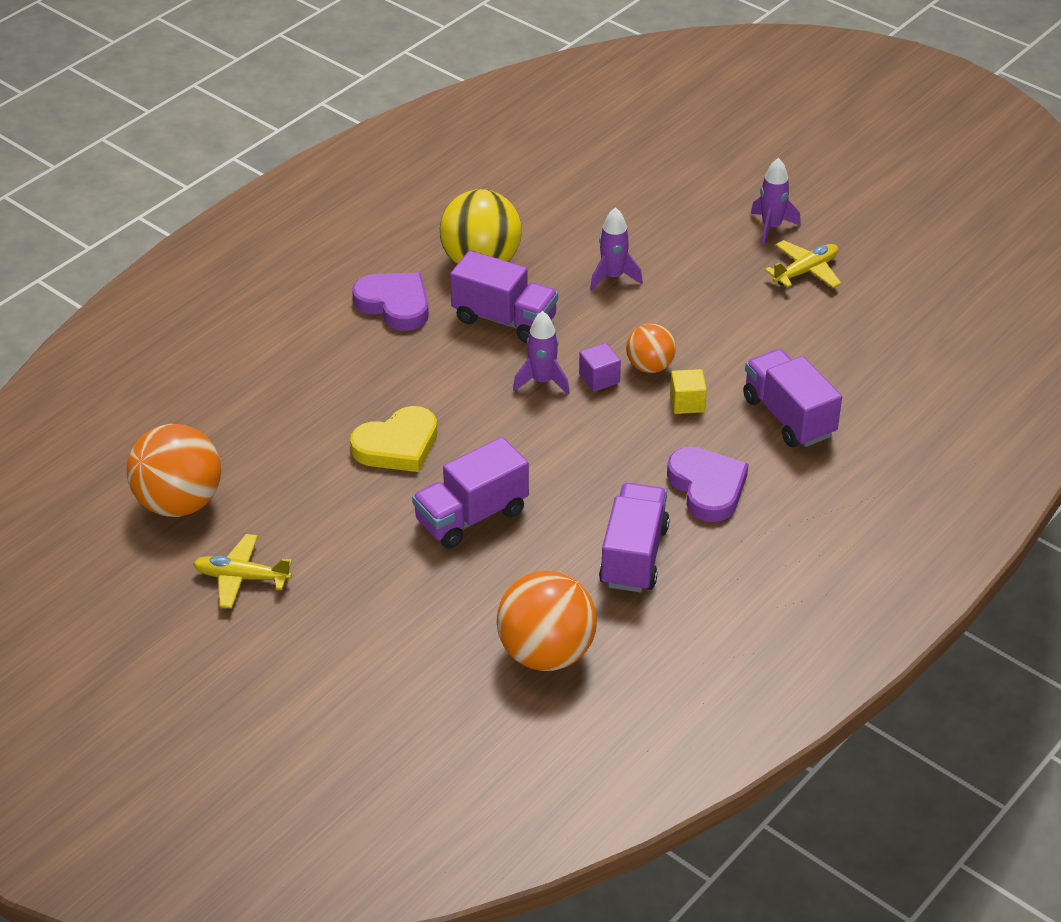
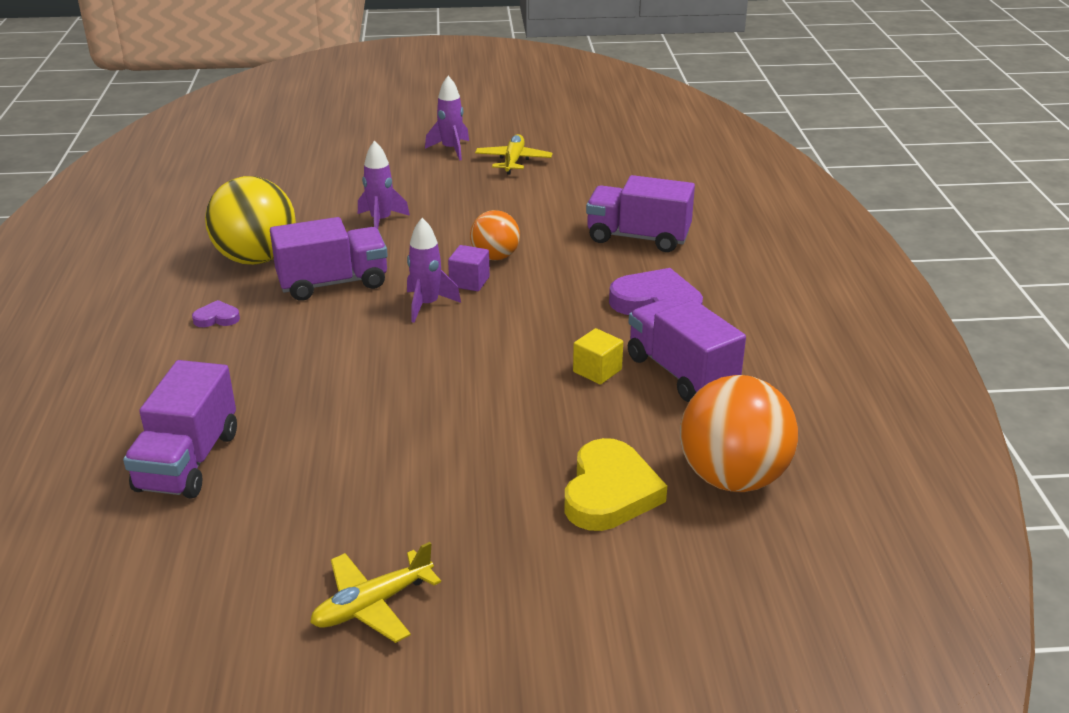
camera: 45 degrees left, 10 degrees down
orange ball [127,424,221,517] -> none
yellow heart [350,406,437,472] -> yellow heart moved to [565,438,667,531]
purple heart [352,273,429,331] -> purple heart [192,300,240,327], size x0.48
purple truck [412,437,529,549] -> purple truck moved to [123,360,237,498]
yellow cube [670,369,707,414] -> yellow cube moved to [573,328,623,385]

